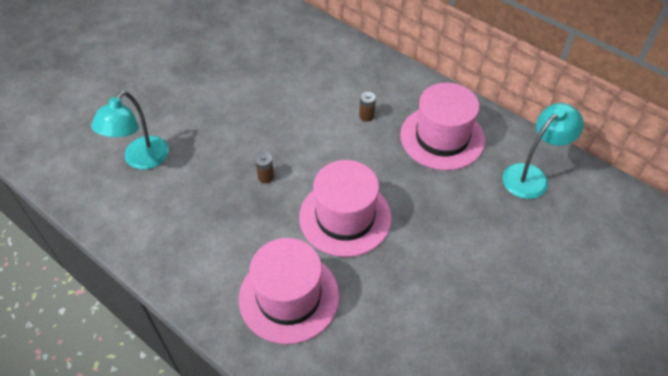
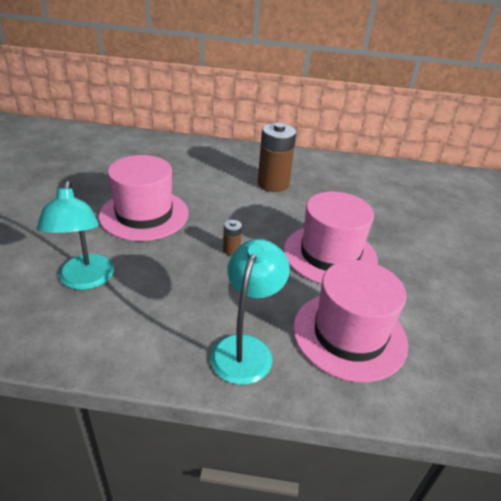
camera: 35 degrees left, 15 degrees down
brown battery [359,92,376,122] -> brown battery [258,123,296,192], size x2.25
pink hat [400,83,485,170] -> pink hat moved to [99,155,189,241]
turquoise lamp [502,103,584,199] -> turquoise lamp moved to [210,239,290,385]

